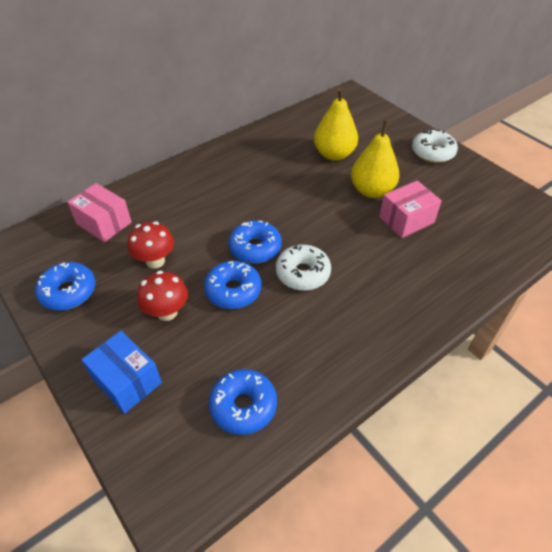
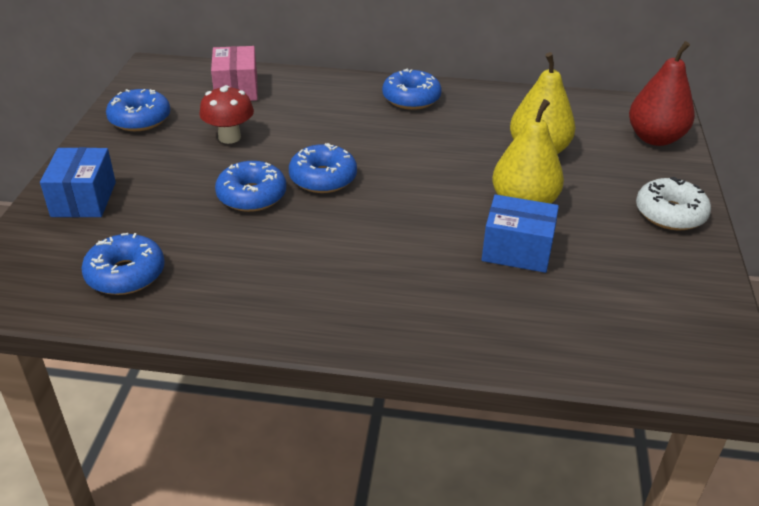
camera: 45 degrees right, 10 degrees down
red mushroom [137,271,188,321] -> none
white donut [276,245,331,291] -> none
pink box [379,181,442,238] -> blue box [482,194,559,273]
none -> blue donut [382,69,442,110]
none -> red pear [629,41,695,146]

